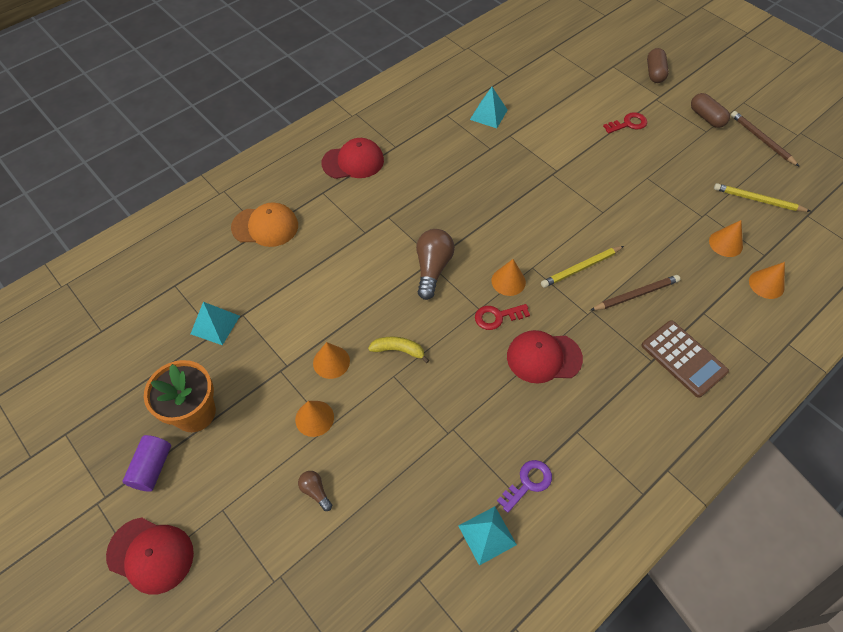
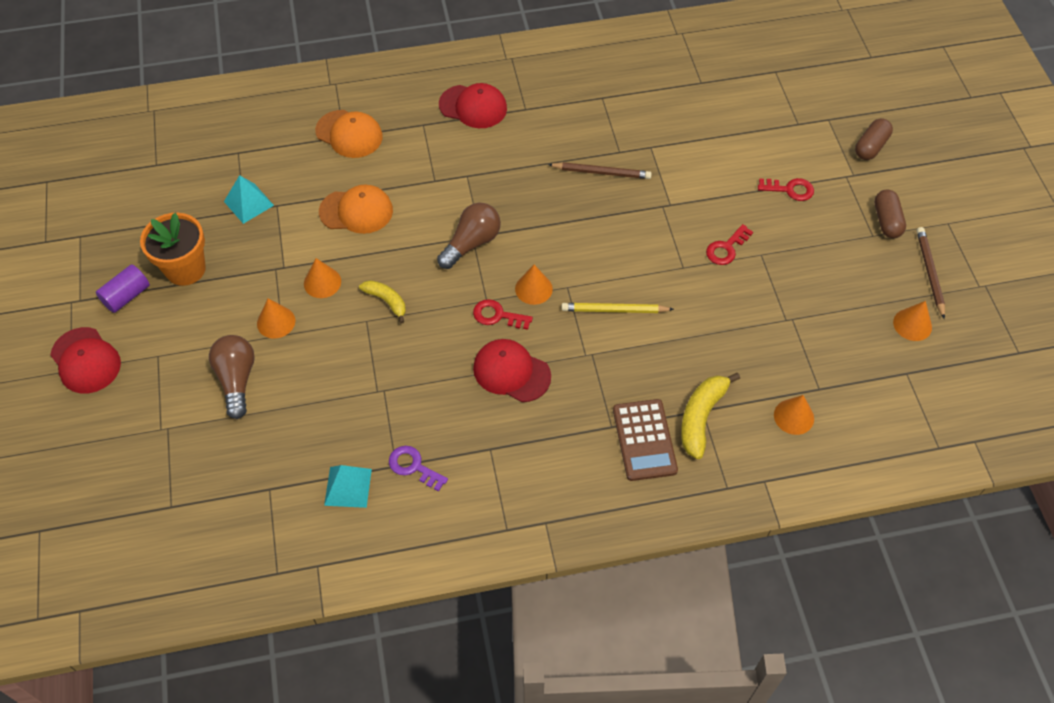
camera: 30 degrees right, 0 degrees up
brown light bulb [298,471,332,511] -> brown light bulb [209,335,255,419], size x1.98
turquoise pyramid [470,87,508,128] -> none
purple key [497,460,552,513] -> purple key turned 135 degrees counterclockwise [389,446,448,491]
brown pencil [590,275,680,311] -> brown pencil moved to [548,162,652,179]
orange cone [709,220,743,257] -> orange cone moved to [893,301,932,341]
yellow pencil [714,183,811,212] -> none
none -> orange cap [319,185,393,234]
none -> yellow banana [681,373,740,459]
none -> red key [706,224,753,265]

